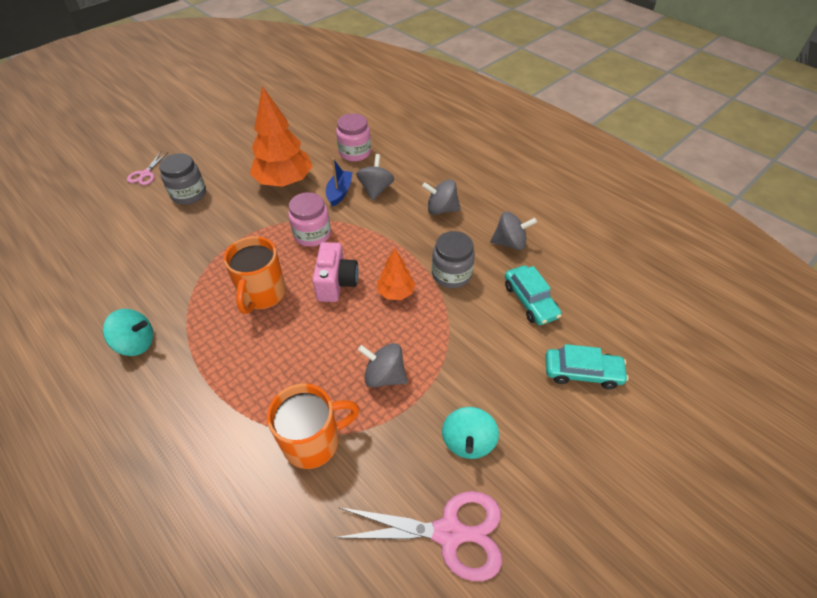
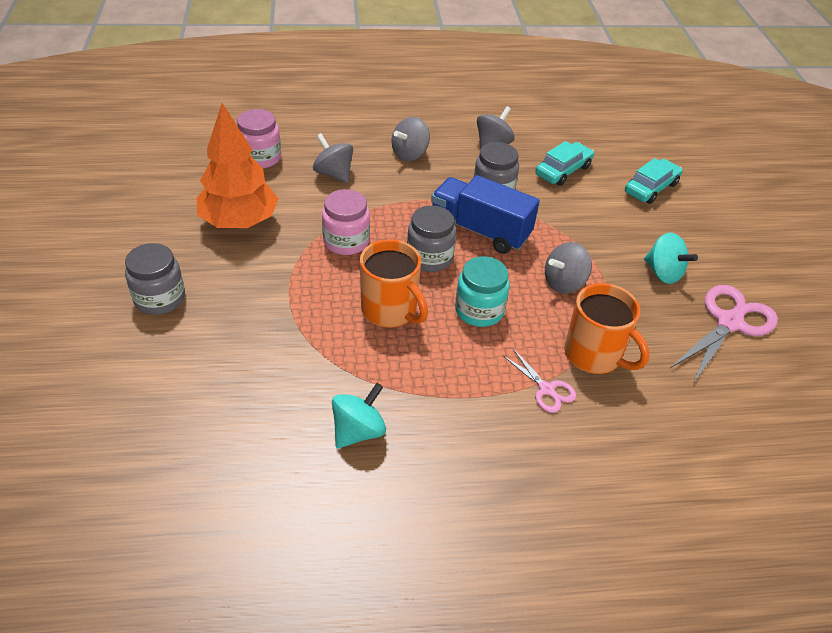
camera: 55 degrees left, 5 degrees down
pink scissors [127,151,167,185] -> pink scissors moved to [502,349,576,413]
orange mug [267,383,360,469] -> orange mug turned 120 degrees clockwise [564,283,650,374]
pink camera [312,242,359,302] -> grey jar [407,205,456,272]
blue boat [326,158,353,206] -> none
orange tree [377,248,415,300] -> blue truck [431,175,540,254]
turquoise car [505,265,562,325] -> turquoise car turned 60 degrees counterclockwise [535,141,594,186]
none -> turquoise jar [455,256,510,327]

